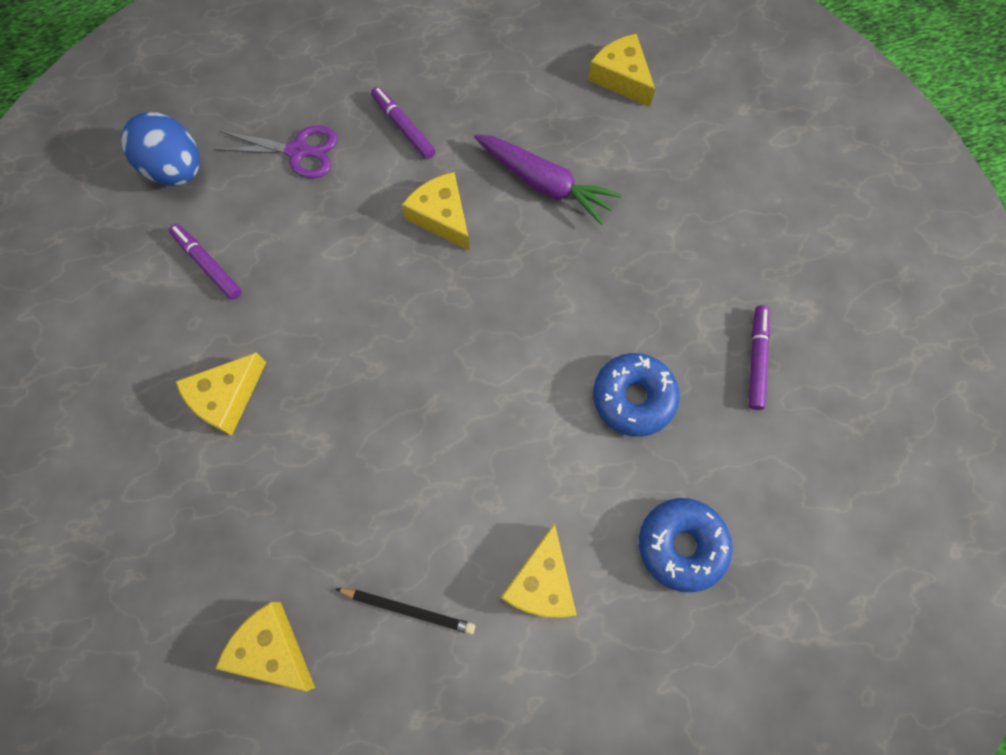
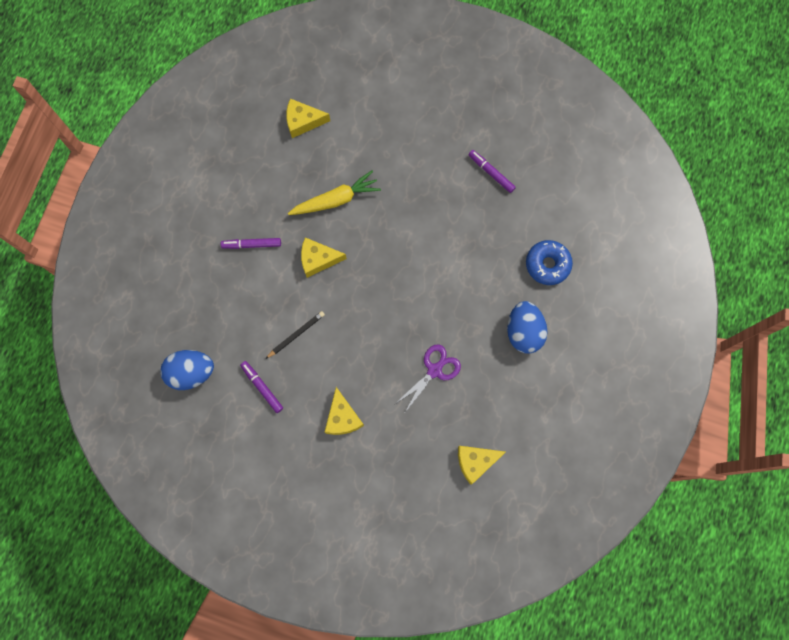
camera: 55 degrees left, 5 degrees up
purple marker [169,224,242,300] -> purple marker turned 60 degrees clockwise [240,361,283,413]
purple scissors [214,125,338,178] -> purple scissors moved to [395,344,461,412]
black pencil [335,588,475,635] -> black pencil moved to [266,311,325,359]
purple carrot [474,134,622,225] -> yellow carrot [288,171,381,215]
yellow cheese [500,523,577,618] -> blue egg [507,301,548,353]
blue donut [593,353,680,437] -> none

